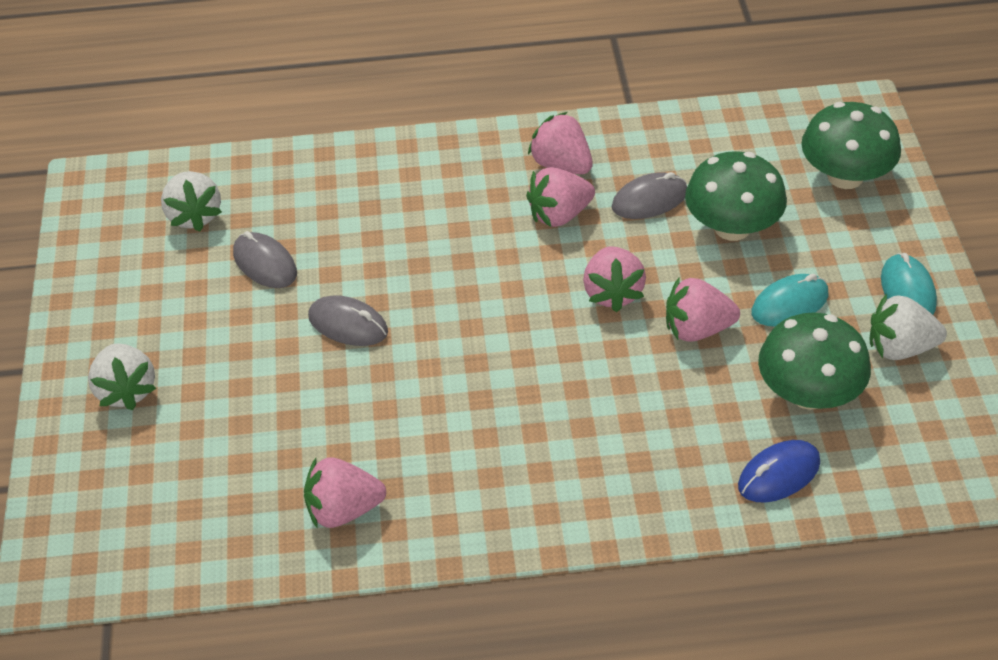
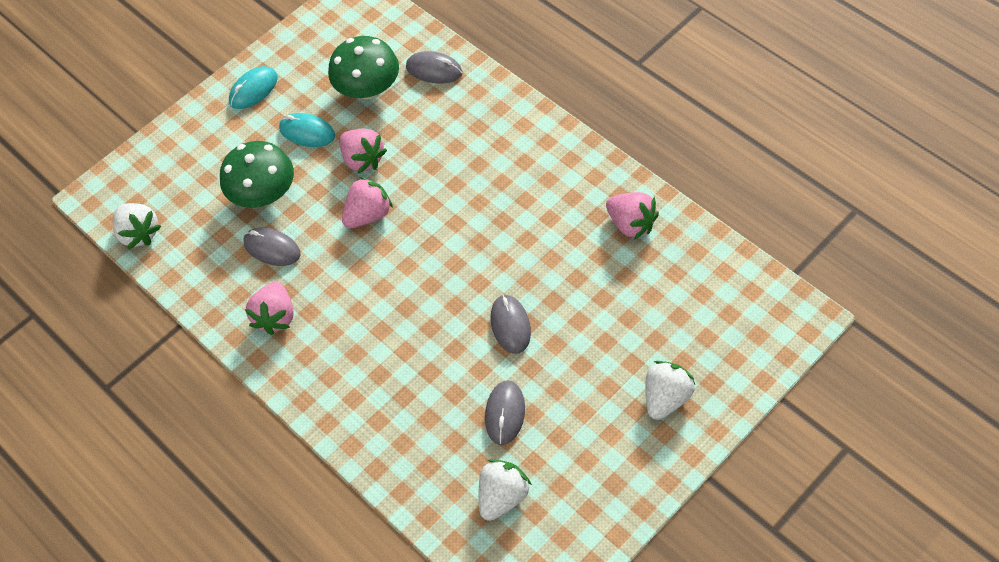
camera: 125 degrees left, 10 degrees up
pink strawberry [526,167,595,227] -> none
blue mouse [738,440,820,502] -> grey mouse [406,51,462,83]
green mushroom [801,102,901,189] -> none
white strawberry [870,294,947,360] -> white strawberry moved to [113,203,161,249]

